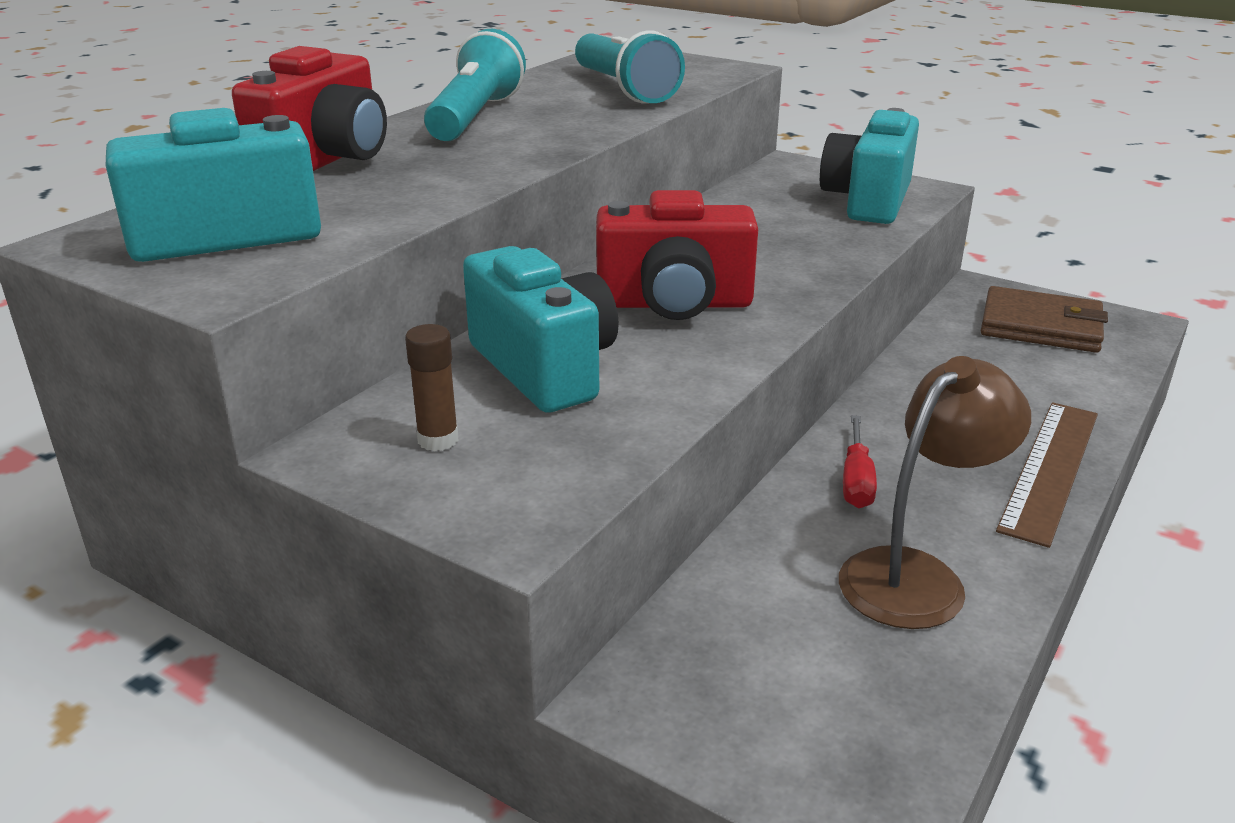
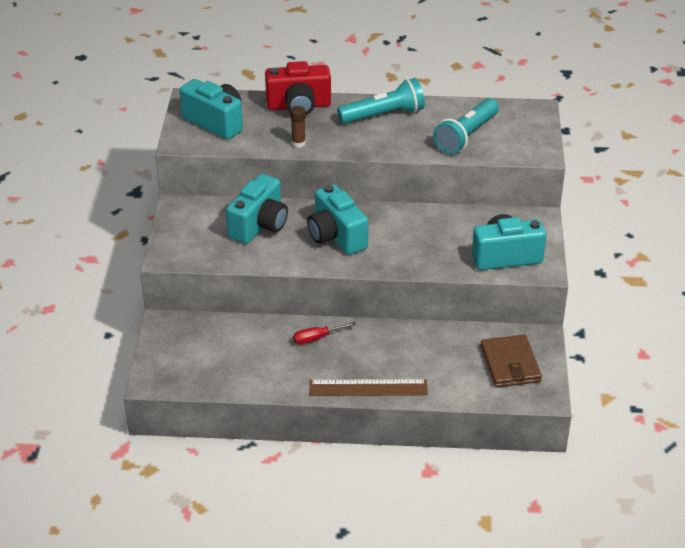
camera: 60 degrees right, 10 degrees up
brown glue stick [405,324,459,451] -> brown glue stick moved to [291,106,306,148]
red camera [596,190,758,320] -> turquoise camera [307,184,368,255]
brown lamp [839,356,1031,629] -> none

